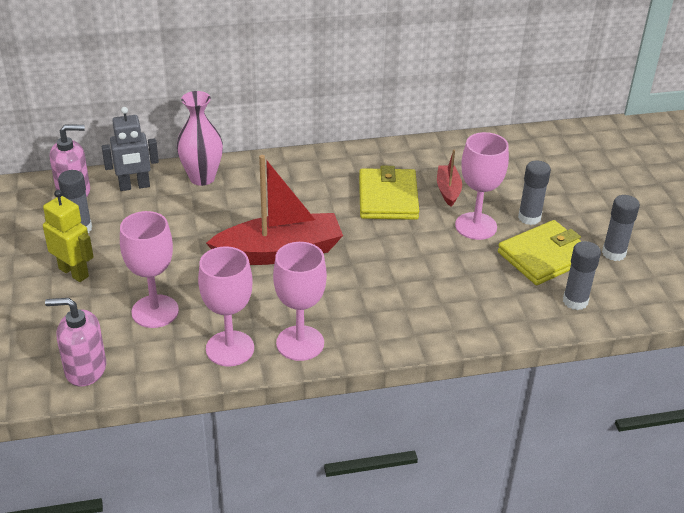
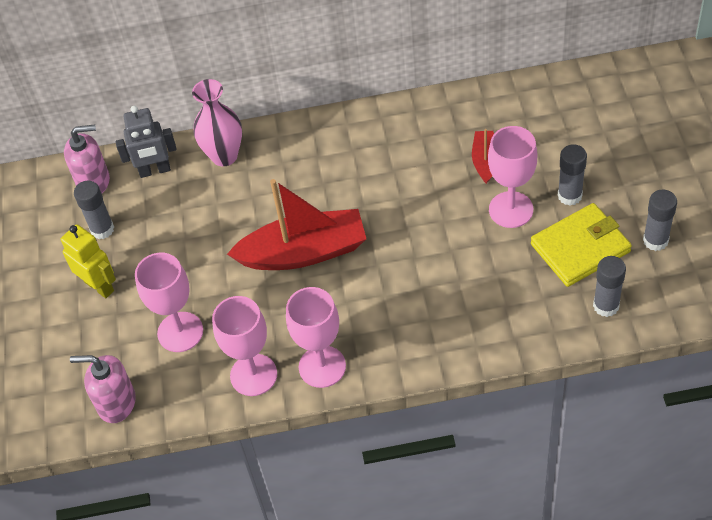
camera: 10 degrees right, 15 degrees up
yellow wallet [359,166,419,220] -> none

